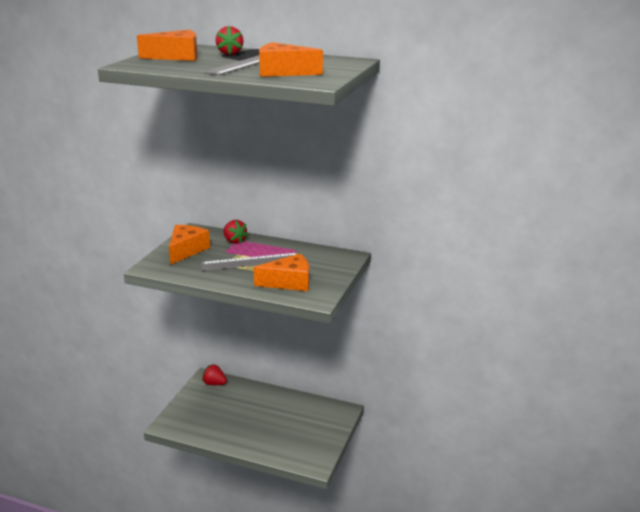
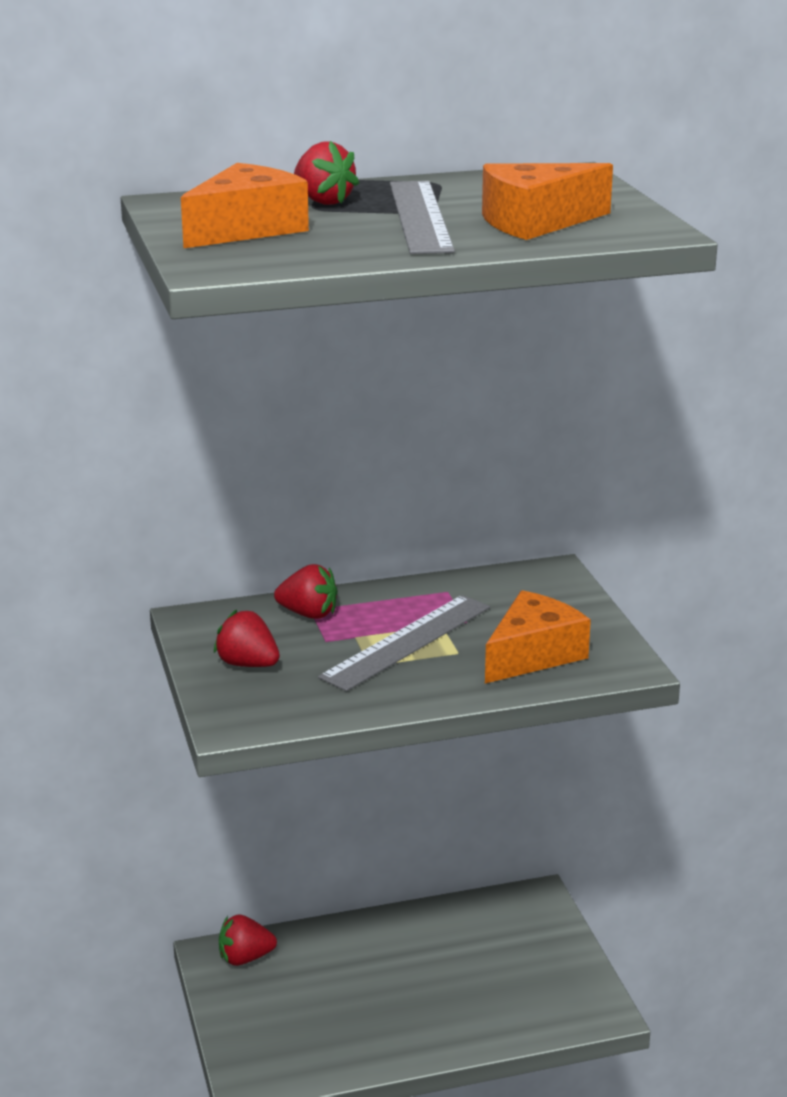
camera: 35 degrees left, 0 degrees up
orange cheese [169,225,210,265] -> red strawberry [214,610,280,667]

